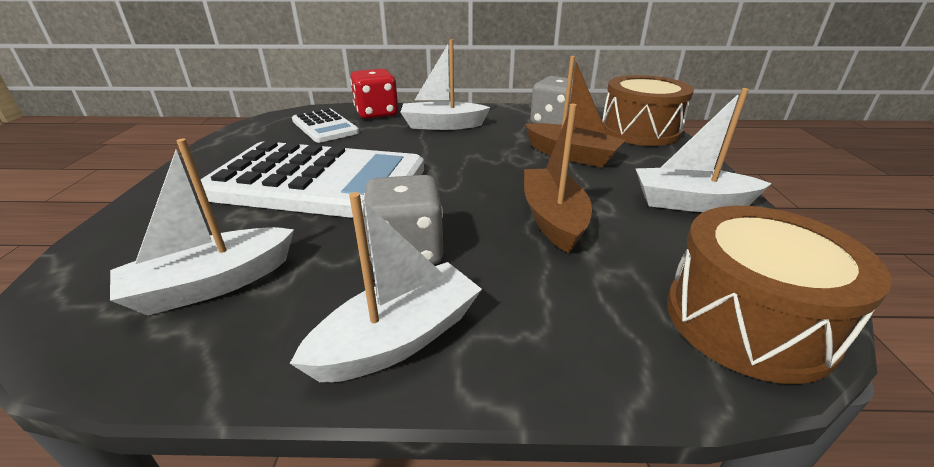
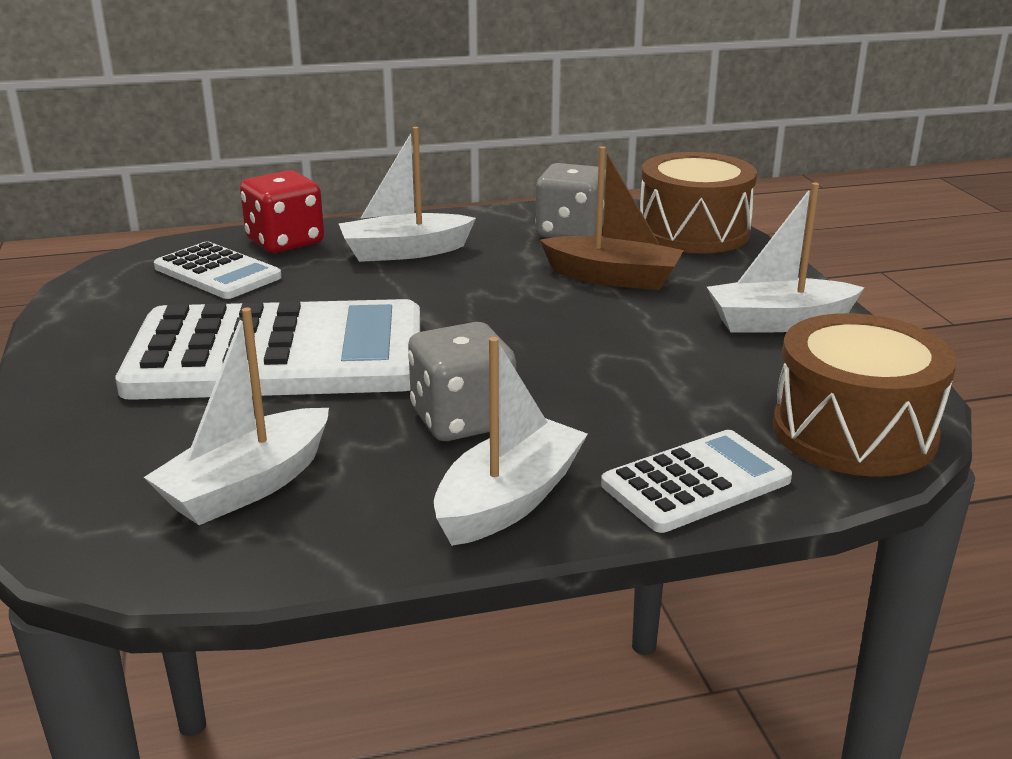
camera: 15 degrees left, 5 degrees down
brown boat [524,104,592,253] -> none
none -> white calculator [601,430,792,533]

